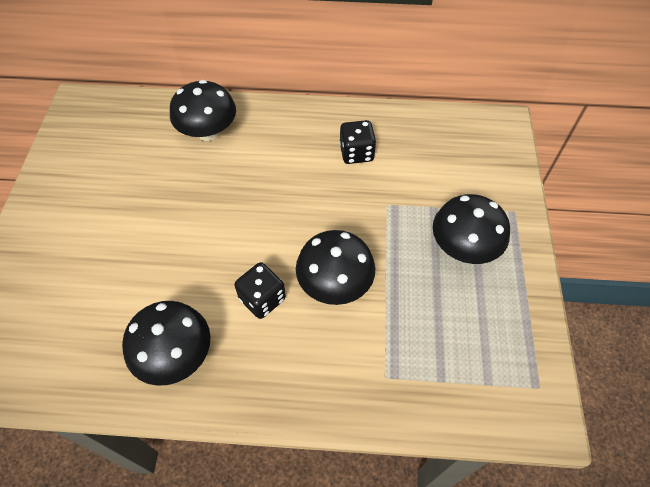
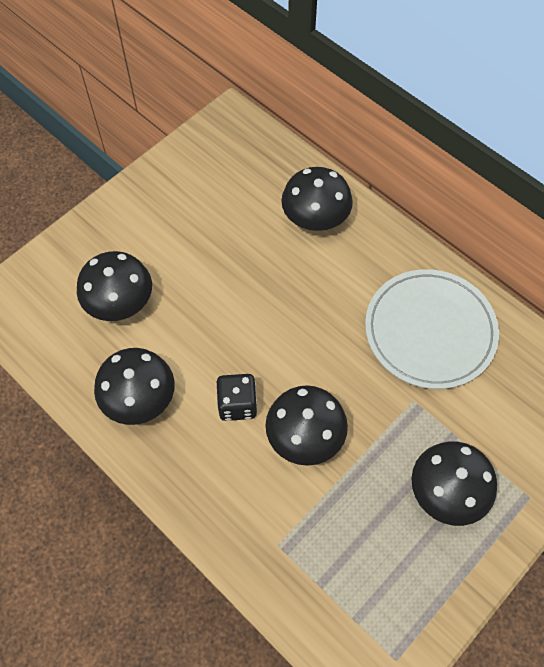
camera: 40 degrees right, 5 degrees up
black dice [339,120,376,164] -> white plate [365,269,499,389]
none -> black mushroom [77,251,152,321]

